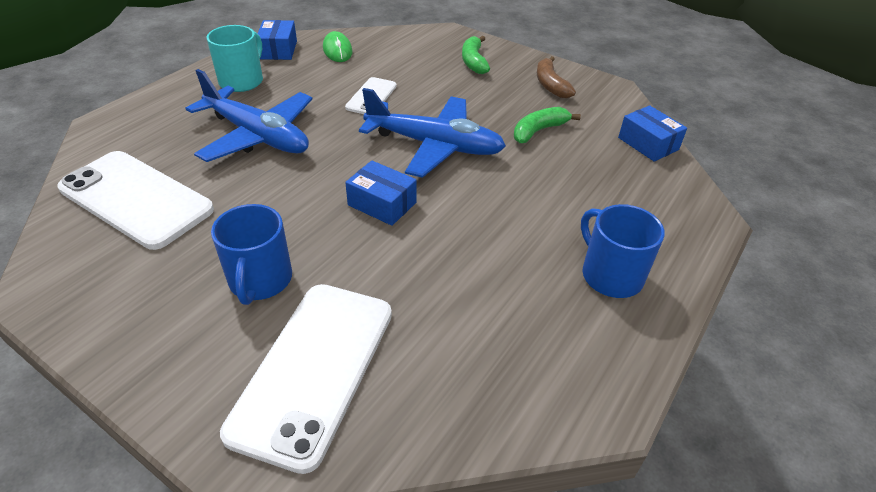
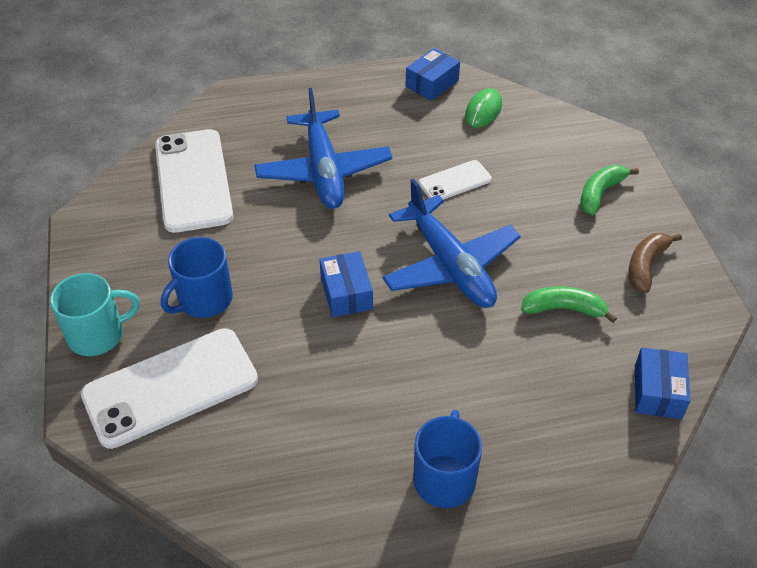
camera: 45 degrees right, 5 degrees up
turquoise mug [206,25,263,92] -> turquoise mug moved to [50,273,140,356]

